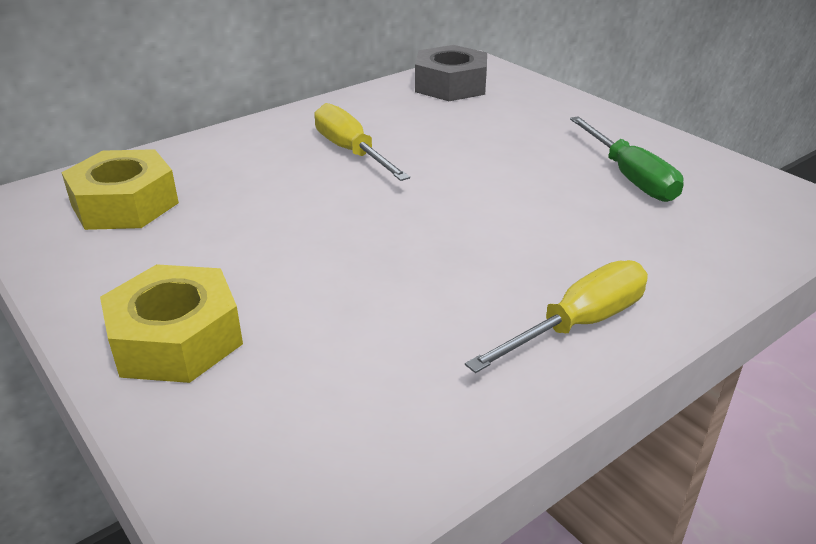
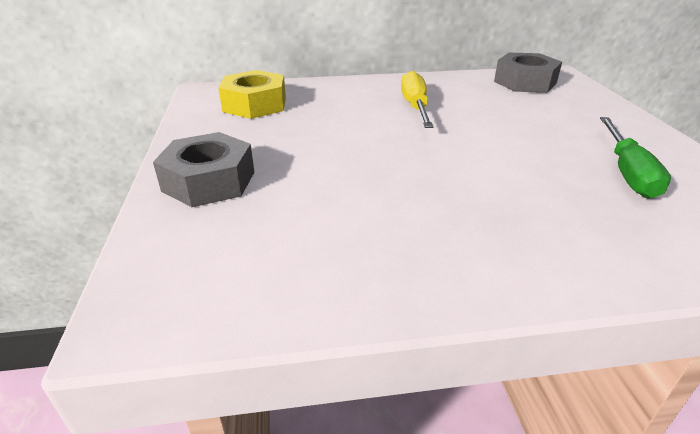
camera: 30 degrees right, 0 degrees up
yellow nut [100,264,243,383] -> grey nut [153,132,254,207]
yellow screwdriver [465,260,648,373] -> none

